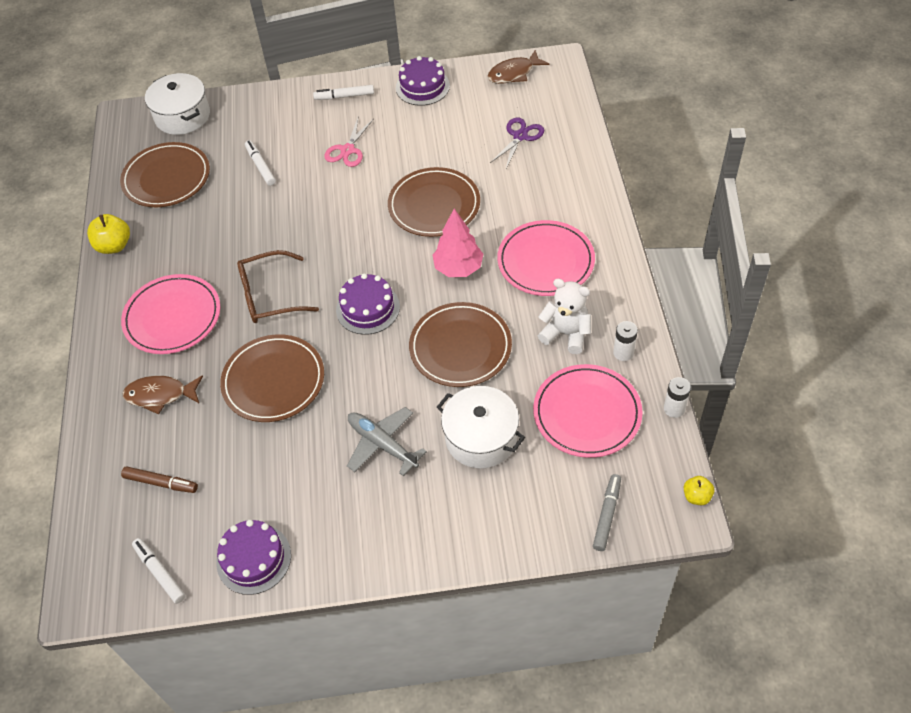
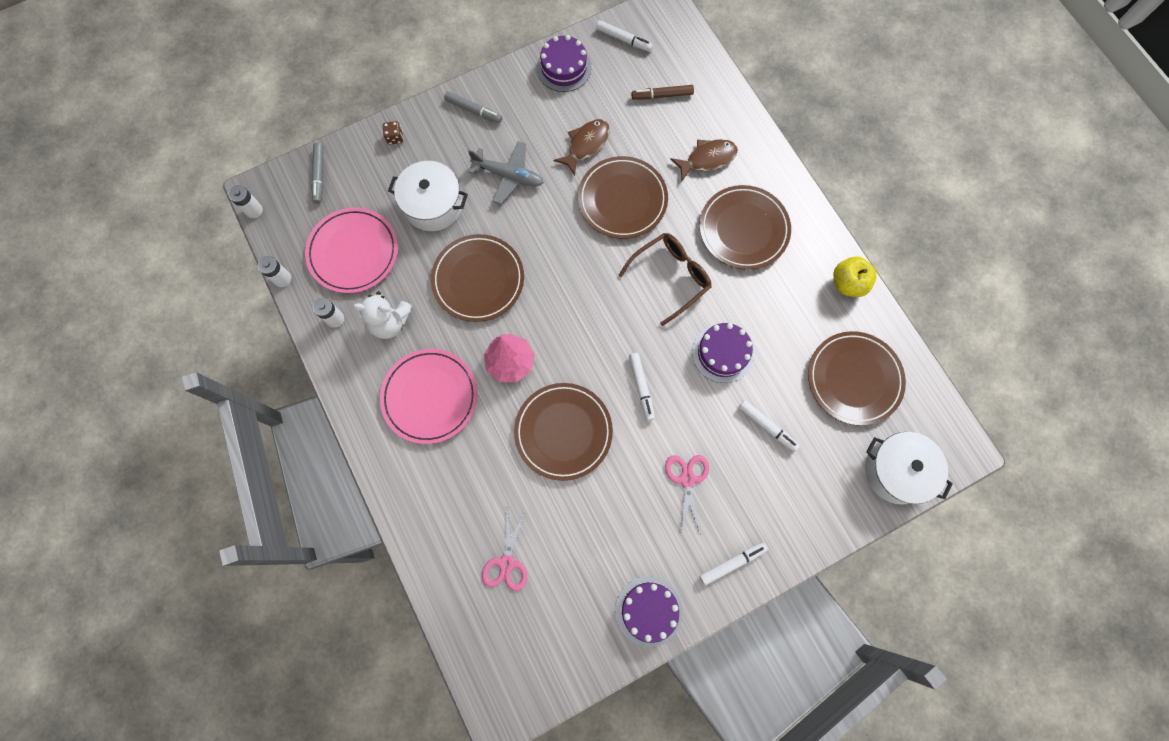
camera: 155 degrees right, 20 degrees up
pink plate [121,274,220,354] -> brown plate [699,185,791,270]
purple cake [336,273,400,335] -> purple cake moved to [692,323,754,383]
brown fish [487,50,549,84] -> brown fish moved to [553,119,610,176]
purple scissors [490,118,544,168] -> pink scissors [482,510,527,591]
yellow apple [684,476,714,505] -> white battery [229,185,263,218]
none -> brown dice [383,121,403,144]
none -> grey marker [444,91,502,123]
none -> white marker [629,353,655,421]

